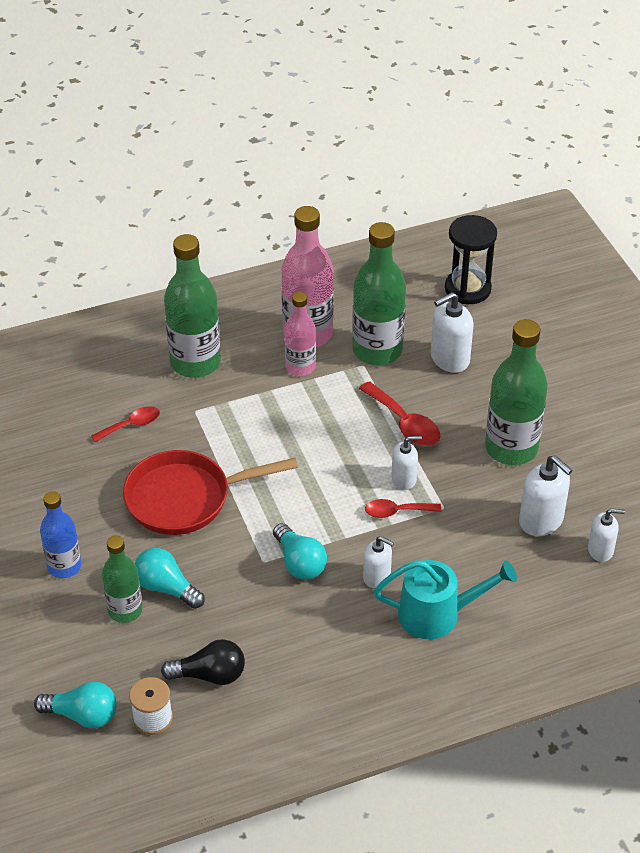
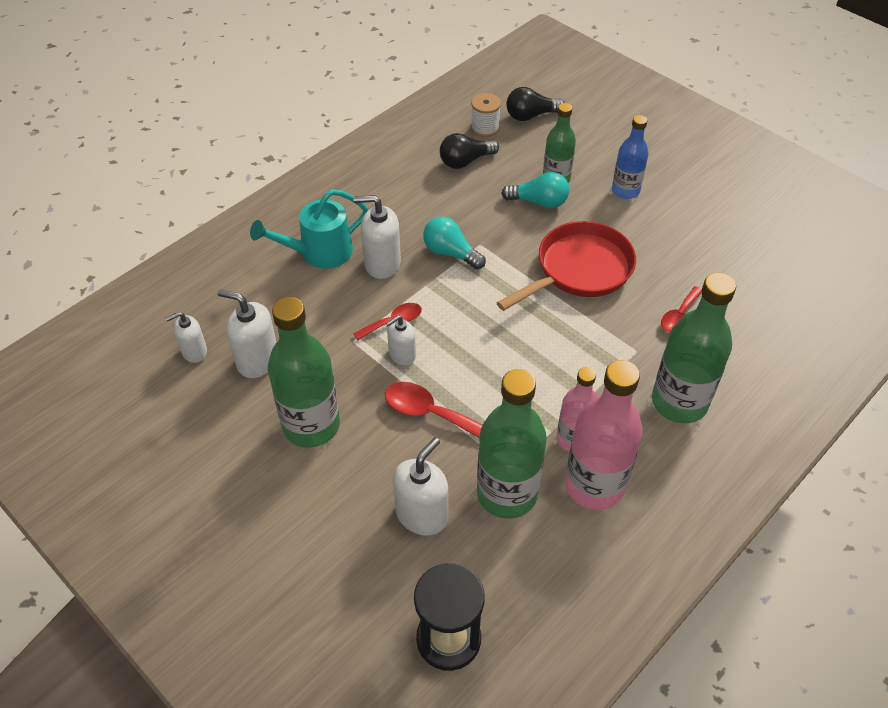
camera: 155 degrees right, 5 degrees up
turquoise light bulb [34,682,117,728] -> black light bulb [507,87,565,121]
white soap dispenser [363,536,394,588] -> white soap dispenser [353,195,401,279], size x1.57

